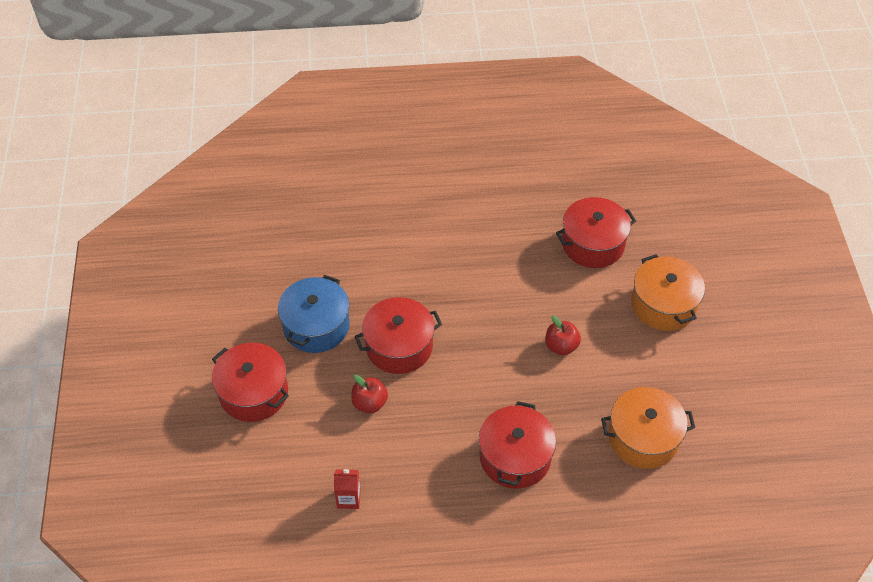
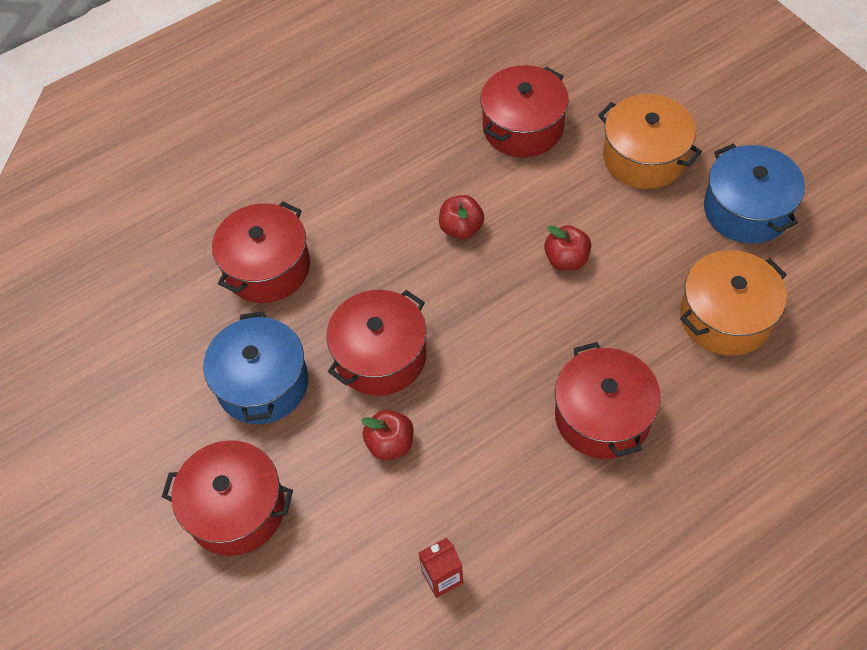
camera: 25 degrees left, 5 degrees up
none -> red pot [212,202,310,303]
none -> red apple [439,195,484,239]
none -> blue pot [704,144,805,244]

